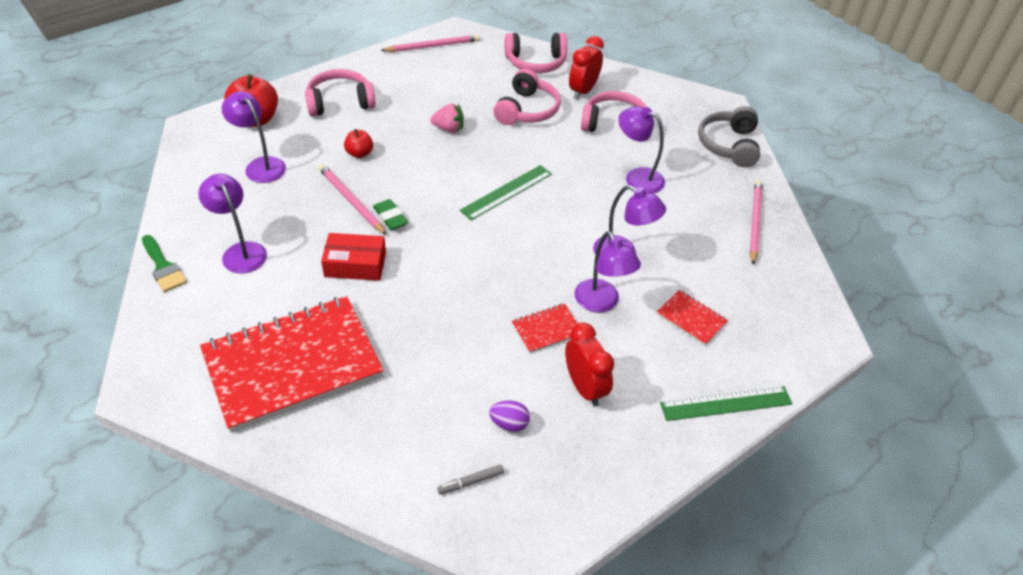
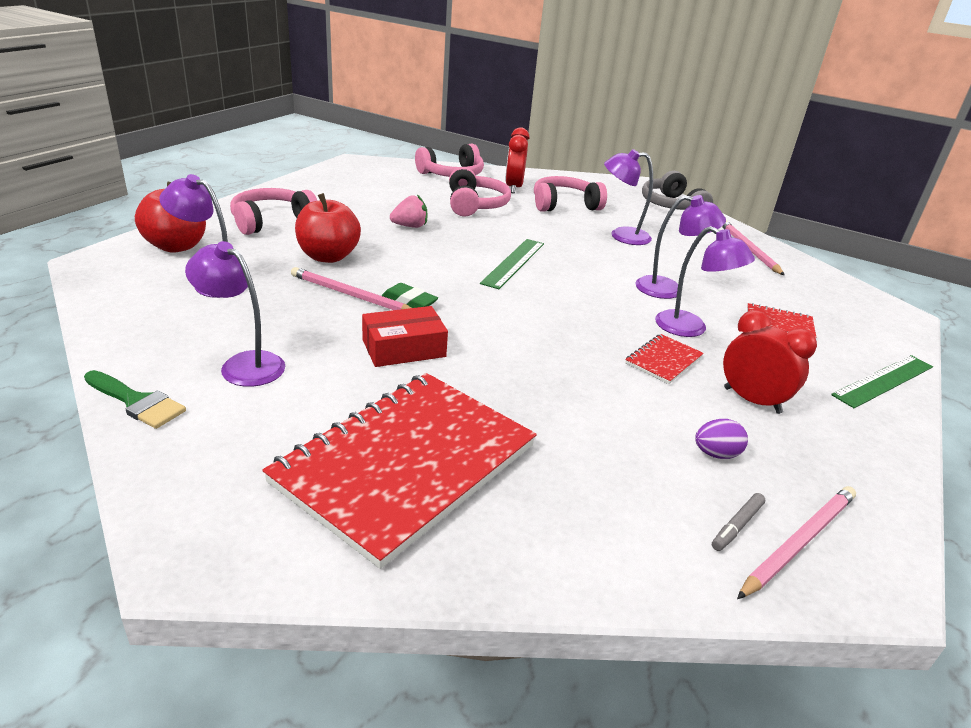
camera: 25 degrees left, 15 degrees down
red apple [344,129,373,158] -> red apple [295,193,361,263], size x1.83
pink pencil [381,34,480,52] -> pink pencil moved to [737,486,856,599]

